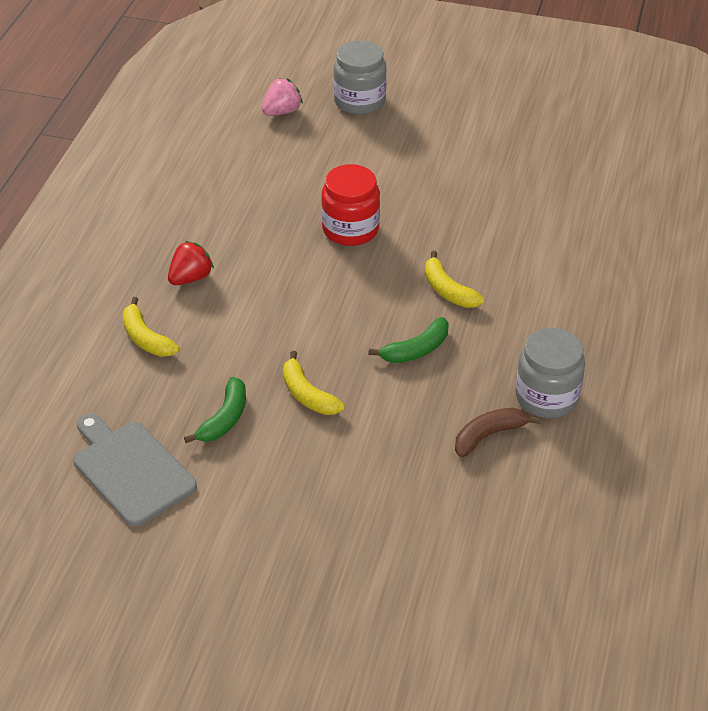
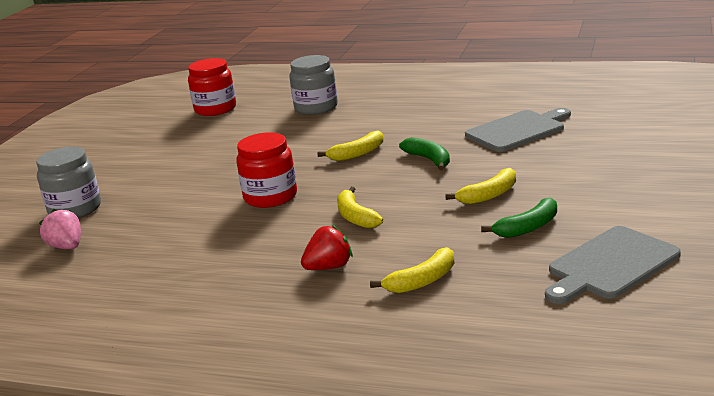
camera: 85 degrees left, 20 degrees down
red strawberry [168,241,214,285] -> red strawberry turned 105 degrees clockwise [301,225,352,270]
green banana [184,377,246,443] -> green banana turned 120 degrees clockwise [481,197,557,238]
brown banana [455,408,540,457] -> grey cutting board [465,108,571,152]
grey jar [515,328,585,418] -> grey jar moved to [289,55,338,115]
none -> red jar [188,58,236,116]
none -> yellow banana [337,187,383,229]

